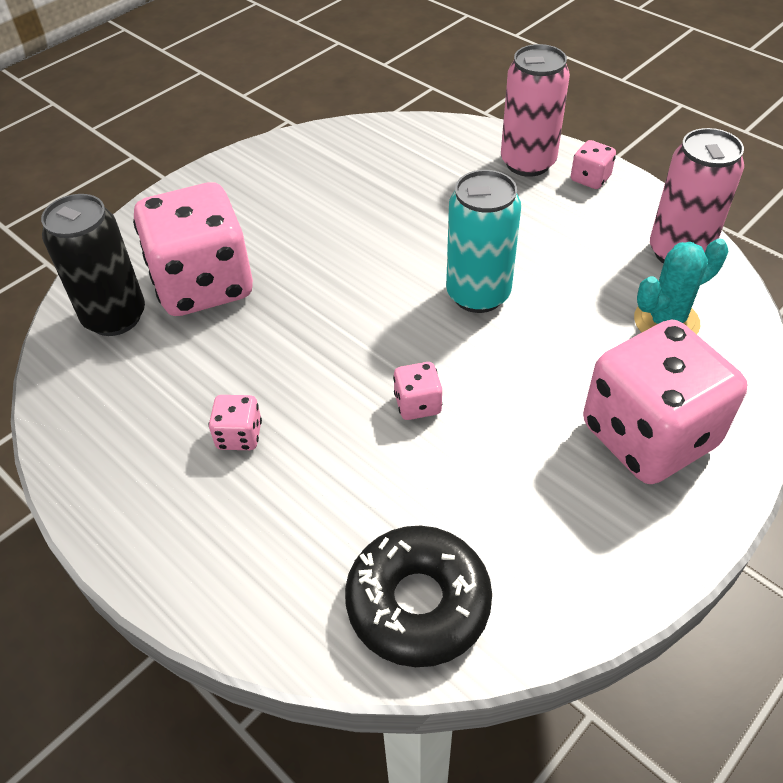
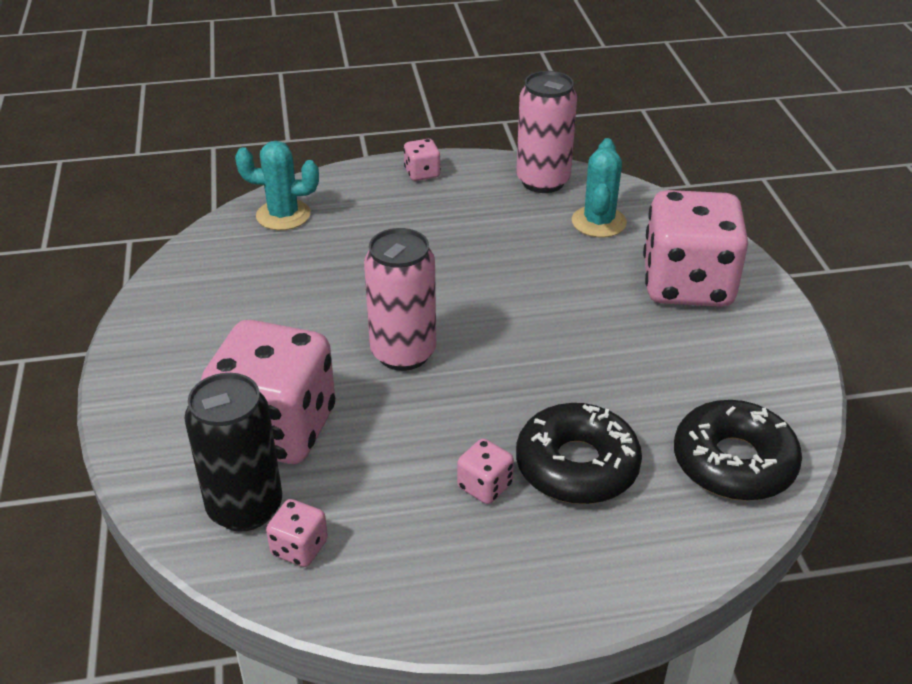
camera: 55 degrees left, 10 degrees down
pink dice [393,362,442,420] -> pink dice moved to [266,499,328,567]
turquoise can [446,170,521,313] -> none
pink can [501,44,570,177] -> pink can moved to [364,228,436,371]
none -> turquoise cactus [235,141,319,230]
none -> black donut [516,403,642,504]

